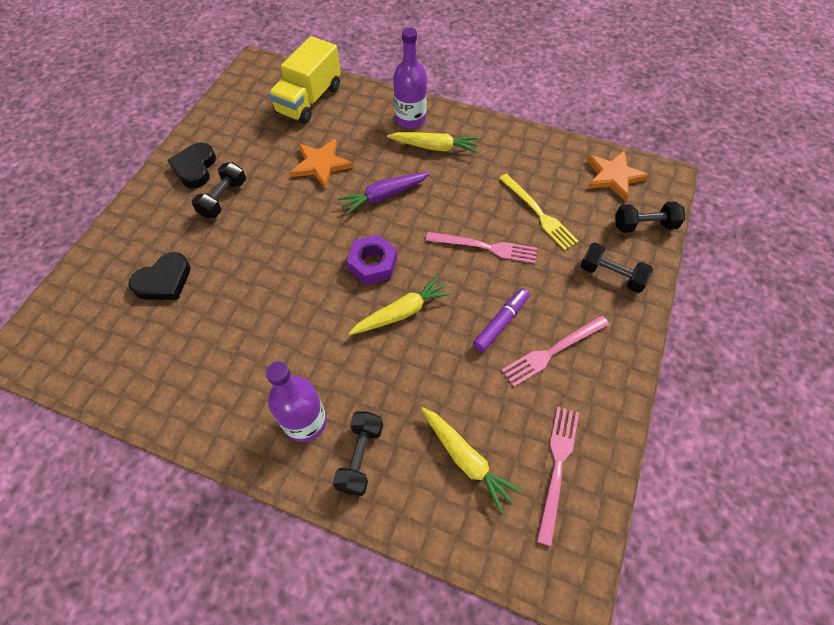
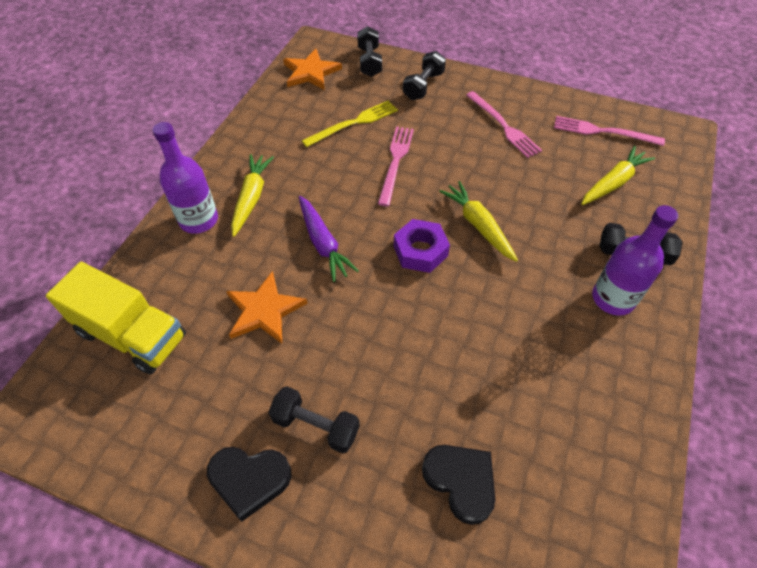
camera: 90 degrees left, 5 degrees down
purple marker [473,288,530,352] -> none

